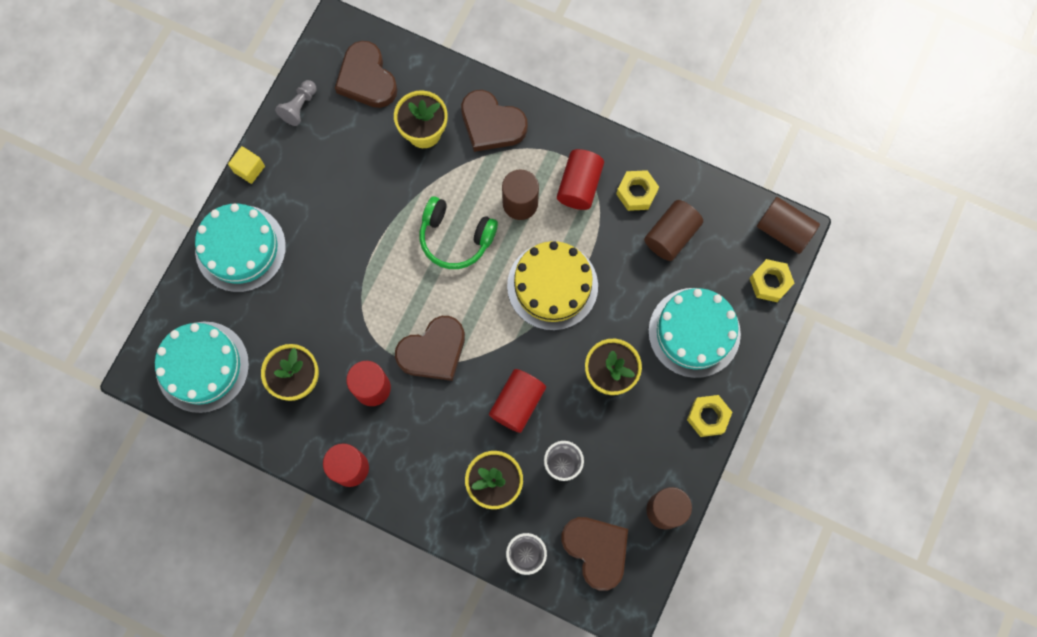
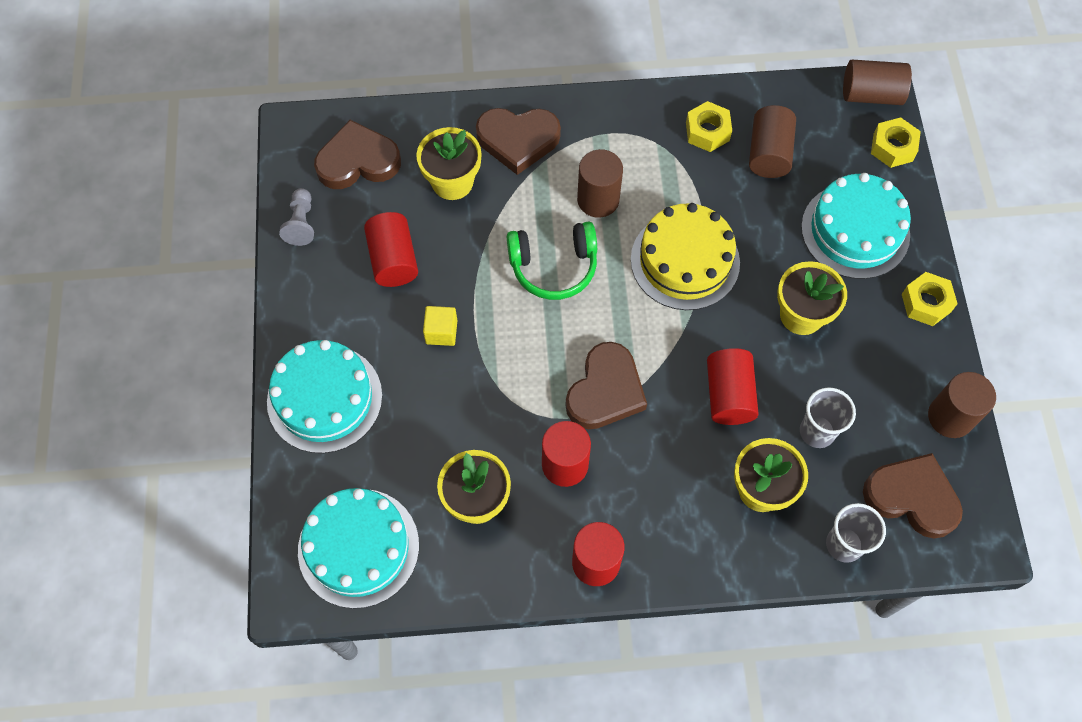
camera: 30 degrees left, 10 degrees down
yellow cube [228,146,265,184] -> yellow cube moved to [423,306,457,346]
brown heart [335,41,398,108] -> brown heart turned 135 degrees clockwise [314,120,401,189]
red cylinder [557,149,604,210] -> red cylinder moved to [364,212,418,287]

